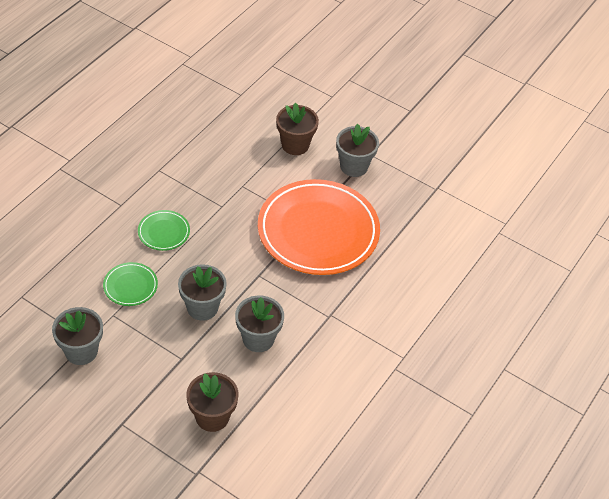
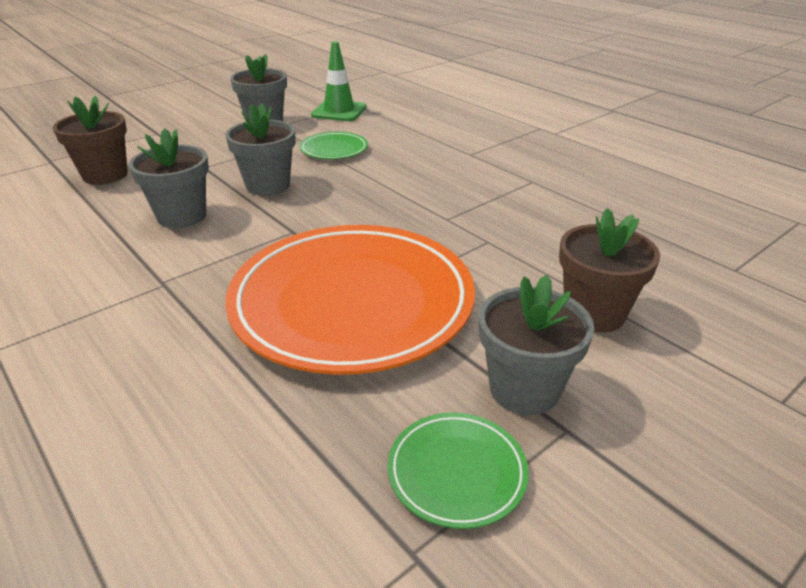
camera: 110 degrees right, 15 degrees down
green plate [138,210,190,251] -> green plate moved to [387,412,529,529]
none -> green traffic cone [311,41,367,121]

